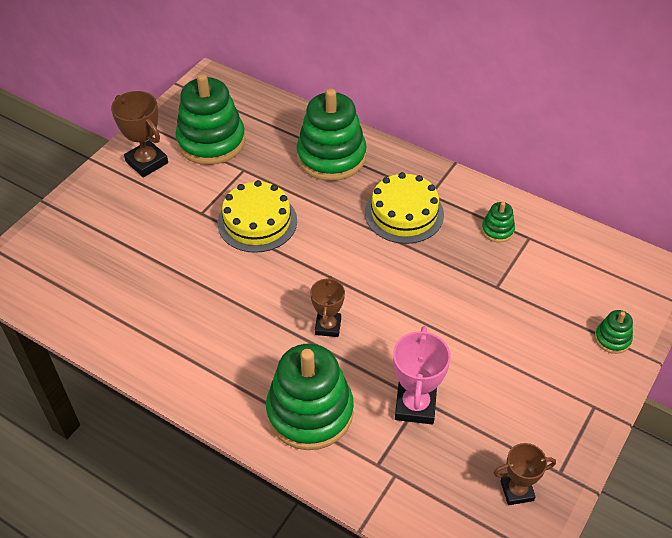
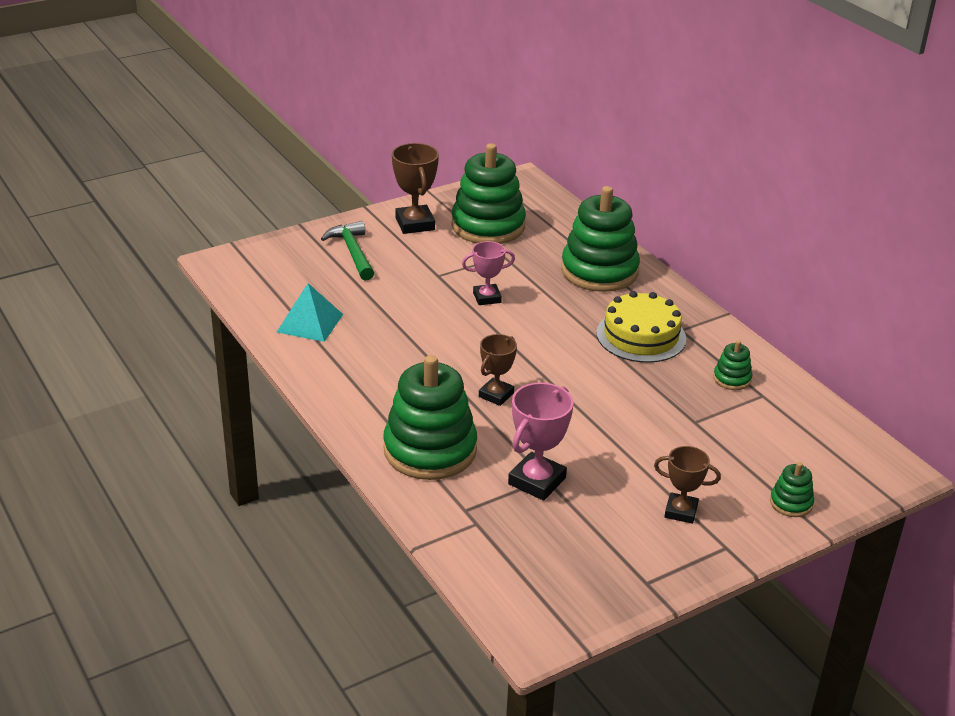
camera: 25 degrees right, 15 degrees down
yellow cake [218,180,297,253] -> pink trophy [462,241,515,305]
brown trophy [494,443,556,505] -> brown trophy moved to [654,446,721,524]
none -> turquoise pyramid [277,283,343,342]
none -> green hammer [321,221,374,281]

